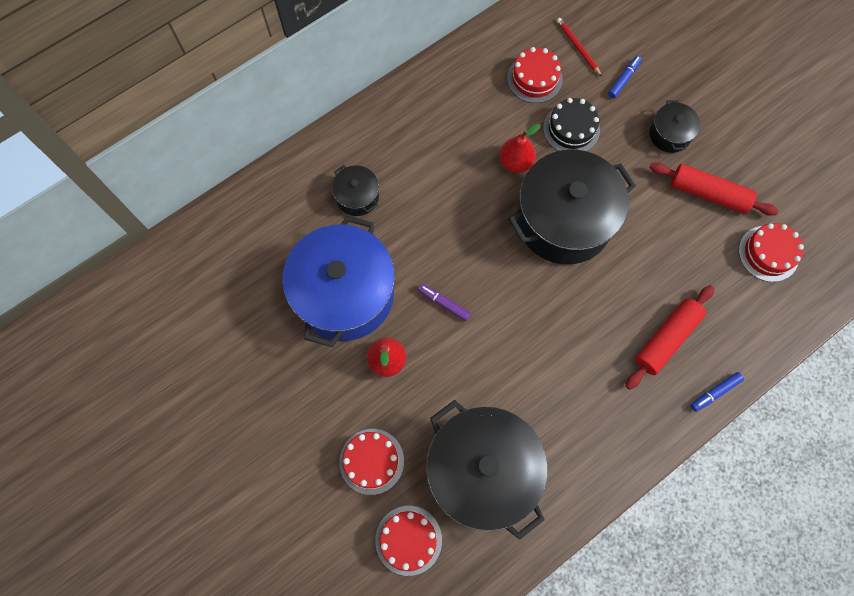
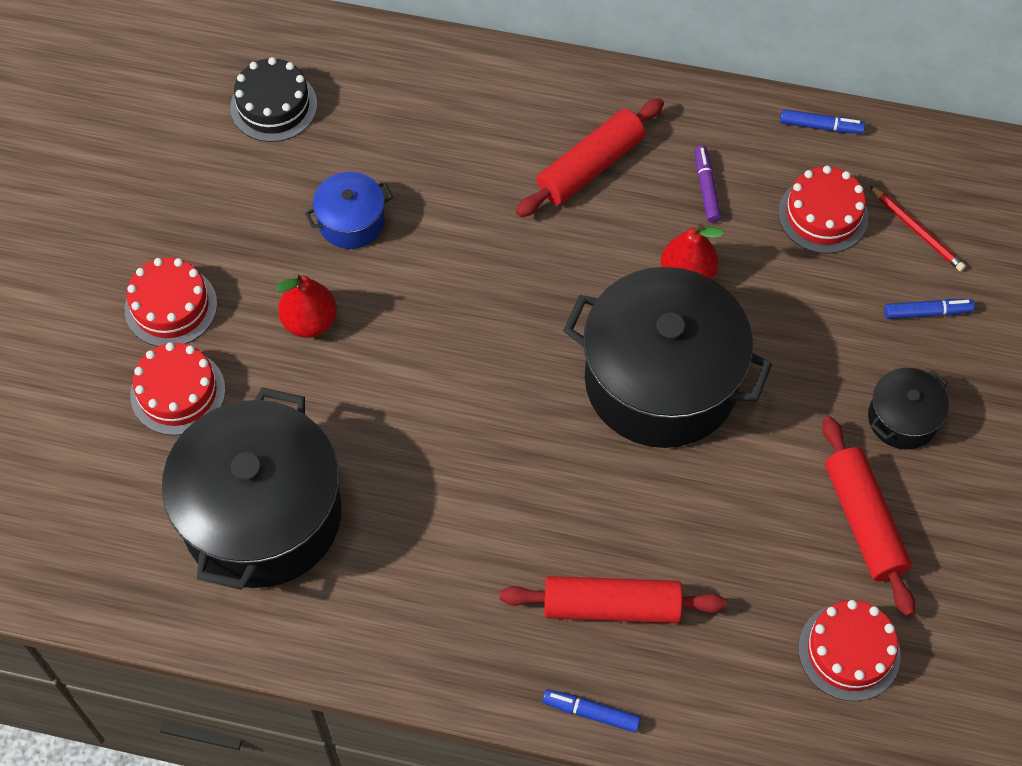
camera: 50 degrees right, 10 degrees down
blue pot [282,216,395,347] -> blue pot [305,172,393,249], size x0.45
black pot [332,165,379,216] -> none
red cake [375,506,442,576] -> red cake moved to [125,258,217,347]
purple marker [418,284,471,321] -> purple marker moved to [694,146,722,223]
black cake [543,98,600,151] -> black cake moved to [230,57,317,142]
red pencil [557,18,602,77] -> red pencil turned 120 degrees clockwise [870,186,966,271]
none -> red rolling pin [516,98,664,217]
none -> blue marker [780,109,865,134]

